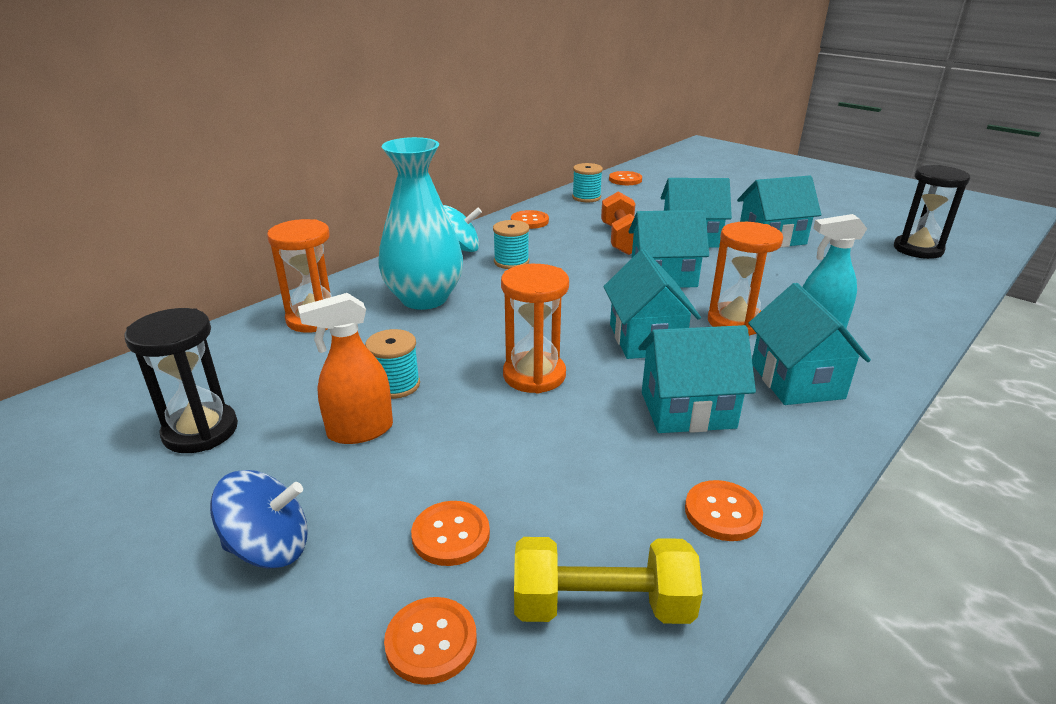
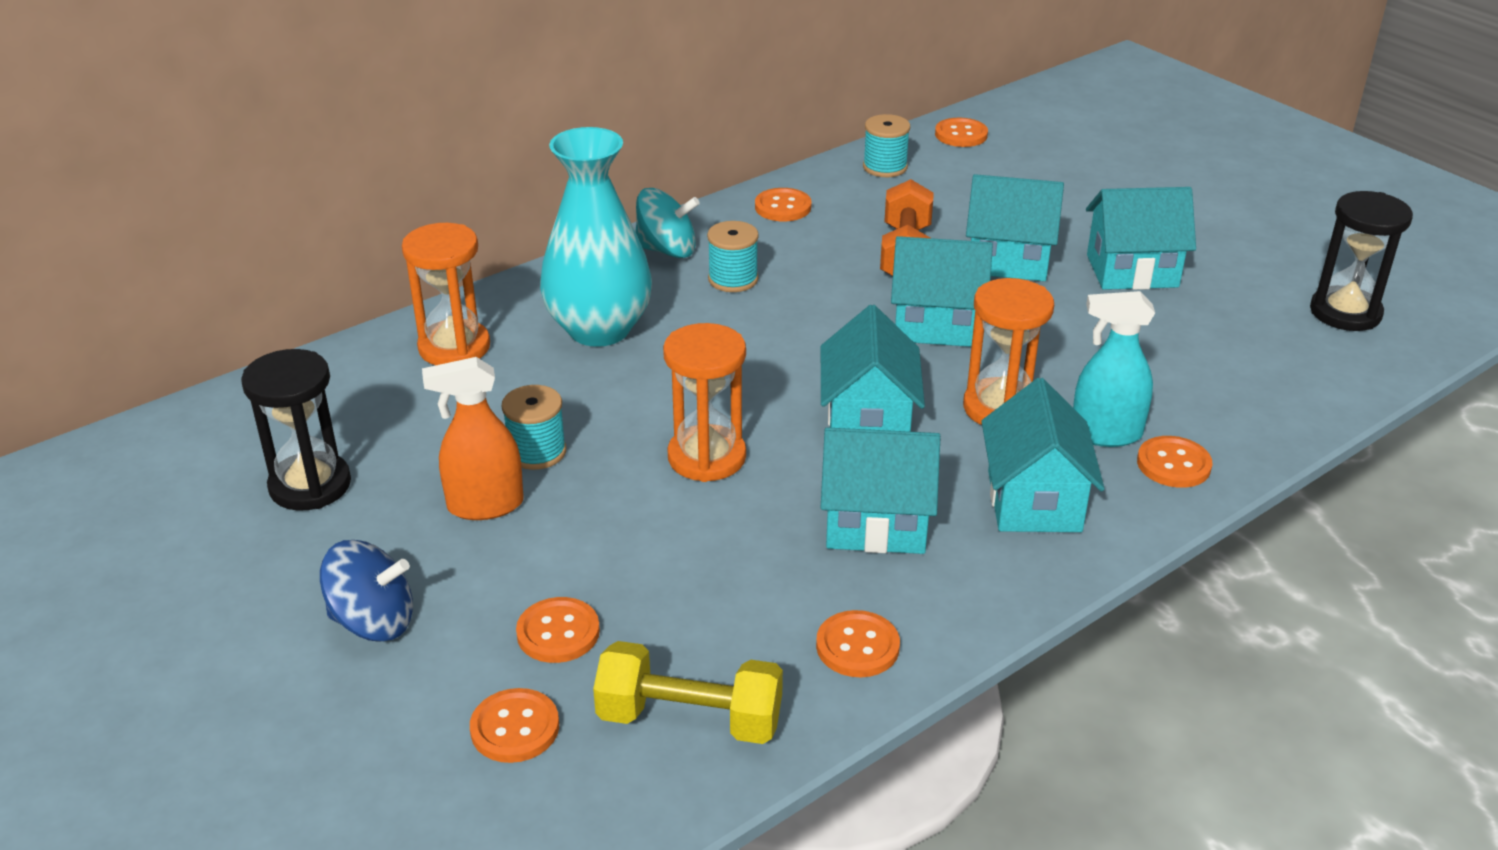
camera: 10 degrees right, 5 degrees up
none -> orange button [1137,436,1212,488]

